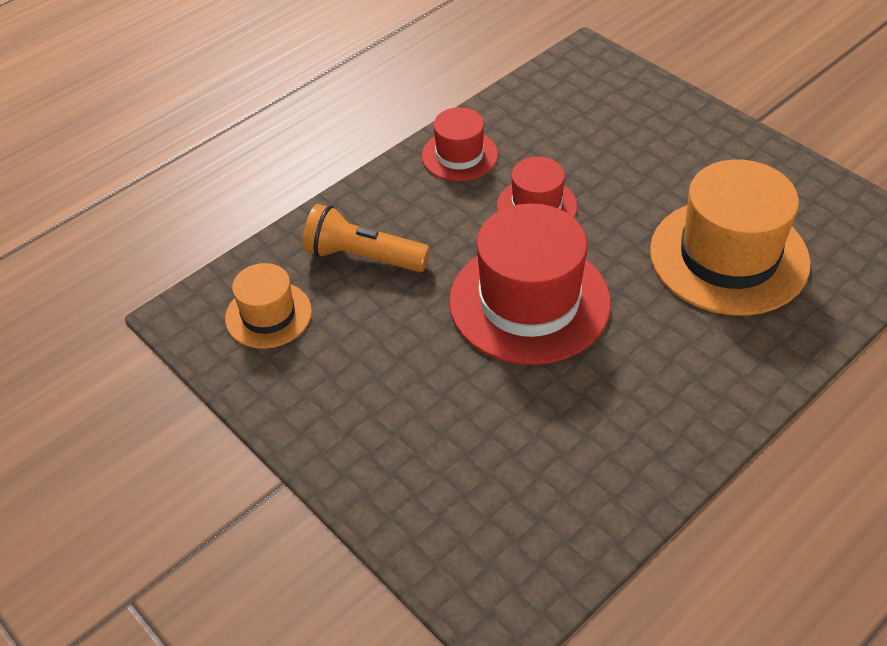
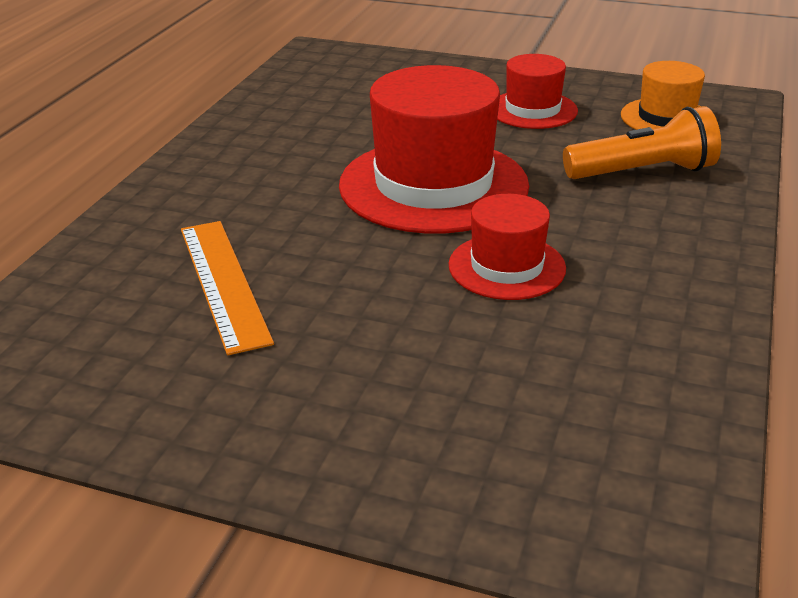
camera: 150 degrees right, 15 degrees down
red hat [422,107,498,181] -> red hat moved to [497,54,578,129]
orange hat [650,160,811,316] -> orange ruler [181,221,274,355]

